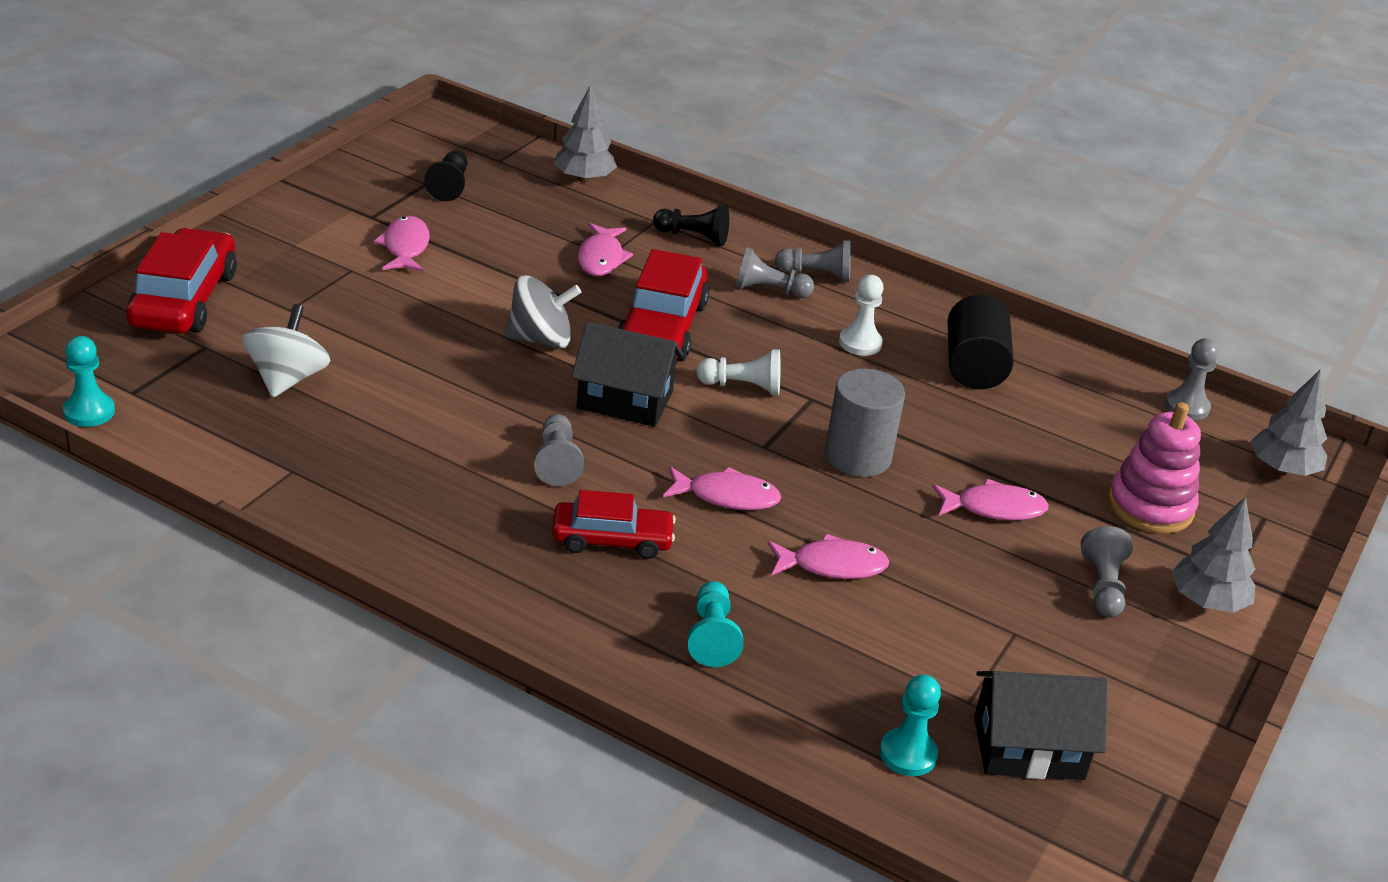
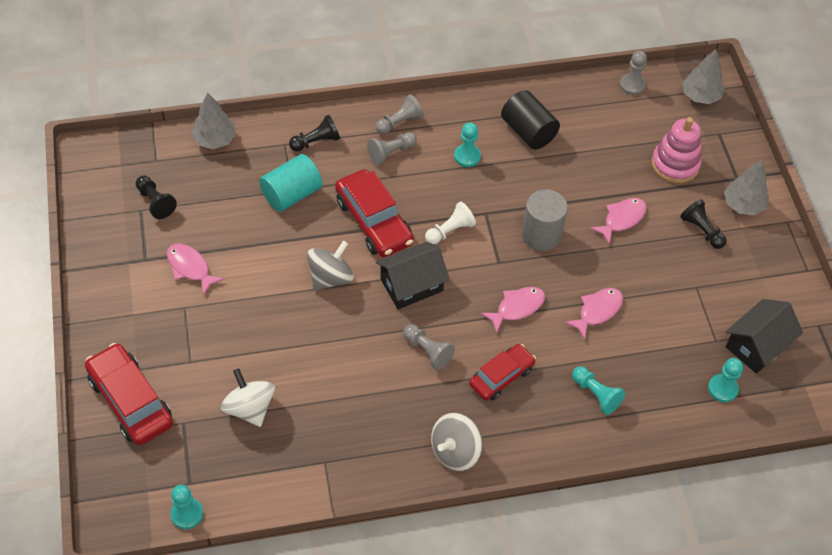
camera: 40 degrees left, 20 degrees up
pink fish [578,223,633,276] -> turquoise cylinder [259,154,322,212]
white pawn [839,275,884,356] -> turquoise pawn [454,122,481,167]
grey pawn [1081,526,1133,618] -> black pawn [680,199,727,249]
none -> grey spinning top [431,413,483,471]

